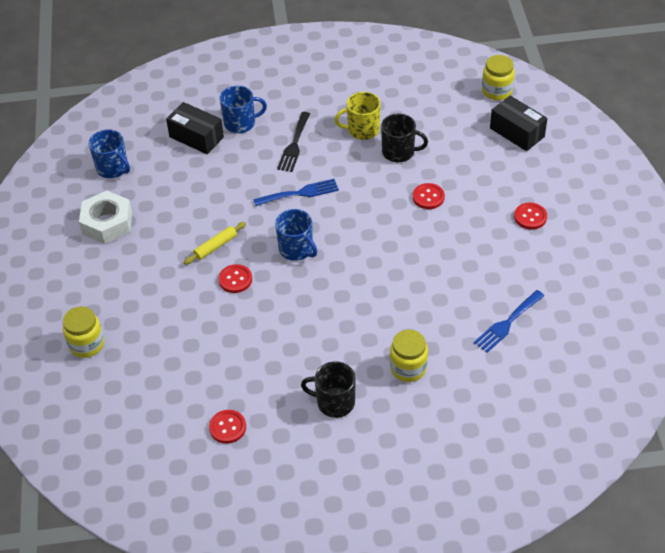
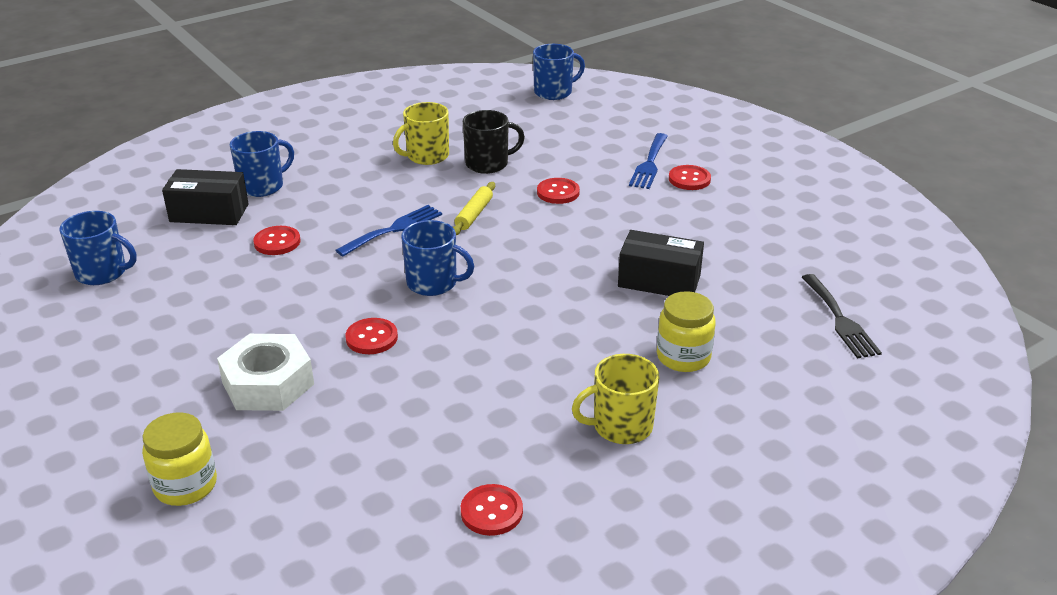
camera: 30 degrees left, 15 degrees down
white nut [79,191,132,244] -> white nut moved to [217,334,314,411]
yellow rolling pin [184,222,246,265] -> yellow rolling pin moved to [453,182,495,235]
black fork [277,112,310,172] -> black fork moved to [801,274,882,359]
black mug [301,361,356,418] -> yellow mug [572,354,659,444]
blue fork [474,290,544,353] -> blue fork moved to [629,133,668,189]
yellow jar [482,55,515,100] -> blue mug [533,44,585,100]
black box [490,96,547,151] -> black box moved to [618,230,704,296]
none -> red button [253,226,300,255]

